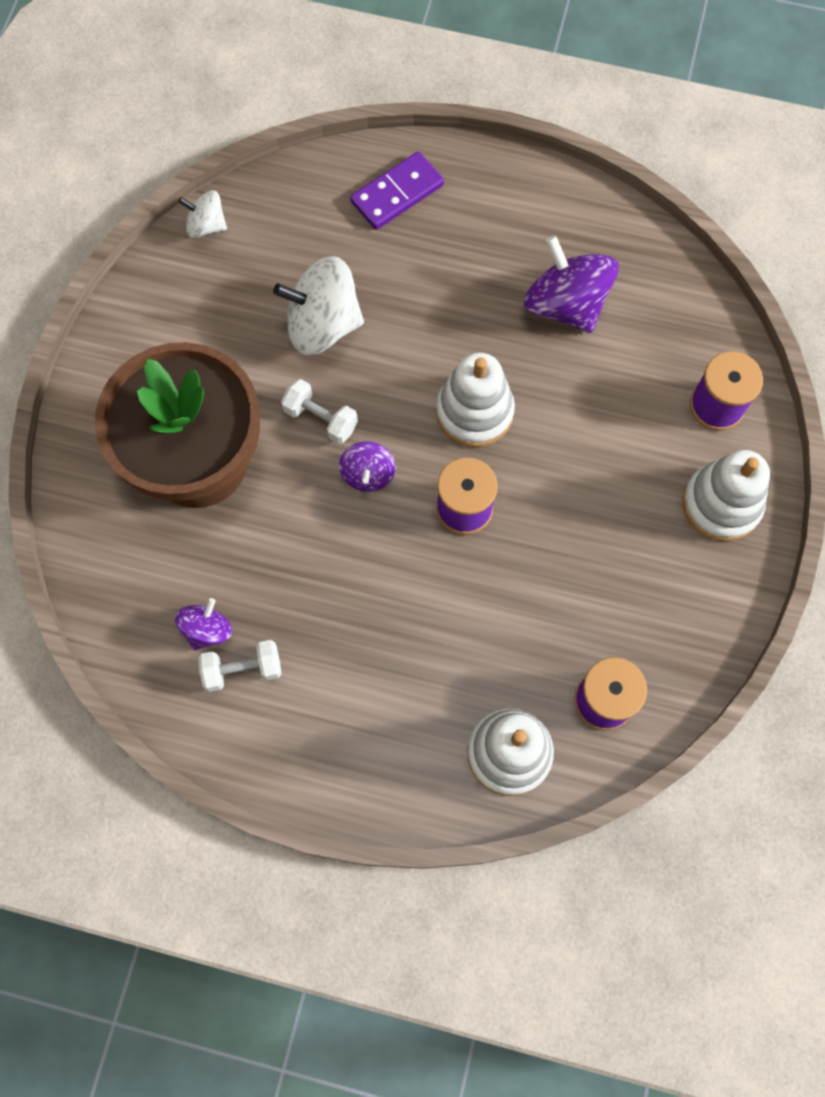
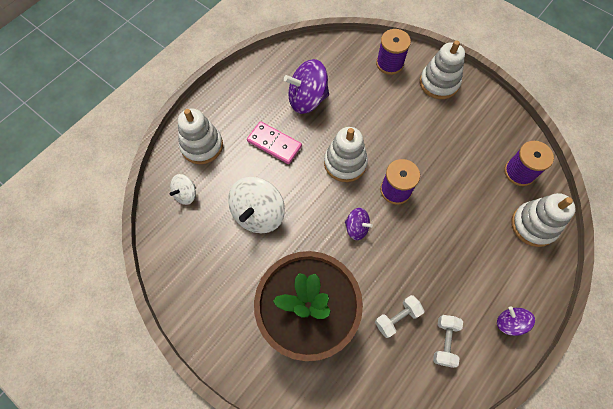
camera: 65 degrees left, 5 degrees down
purple spinning top [175,598,232,650] -> purple spinning top moved to [497,307,535,336]
white spinning top [178,190,227,238] -> white spinning top moved to [170,174,196,205]
white dumbbell [281,379,358,444] -> white dumbbell moved to [375,295,424,338]
purple domino [350,152,444,230] -> white stacking toy [178,108,223,164]
none -> pink domino [247,121,302,164]

